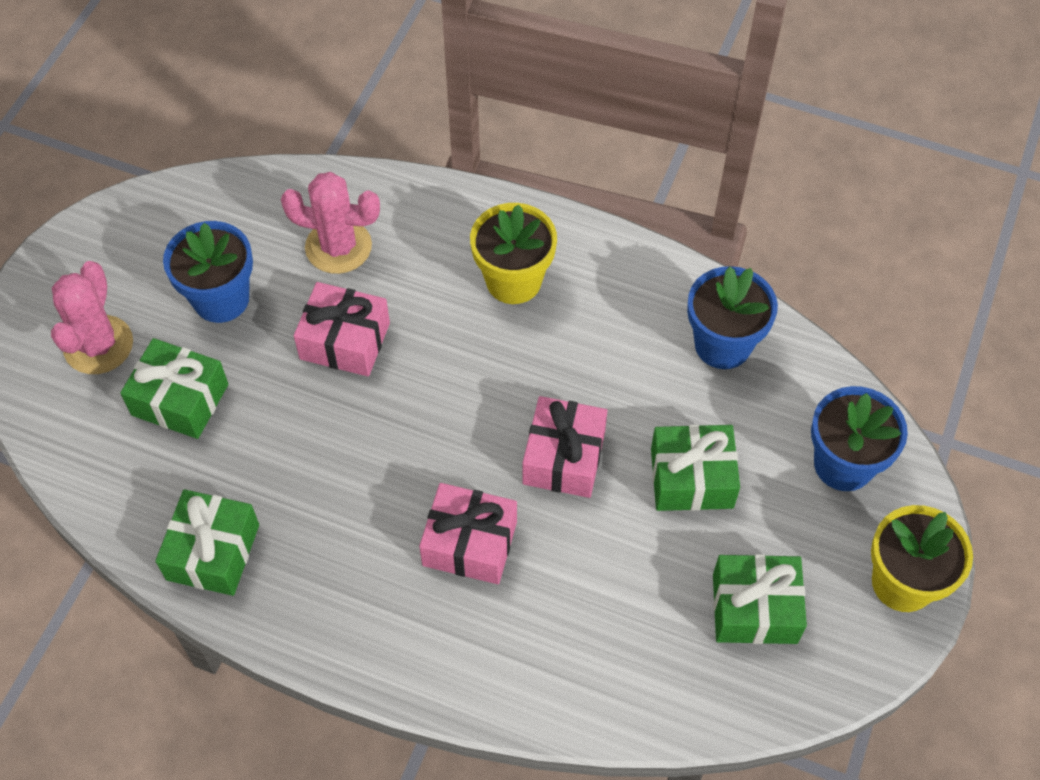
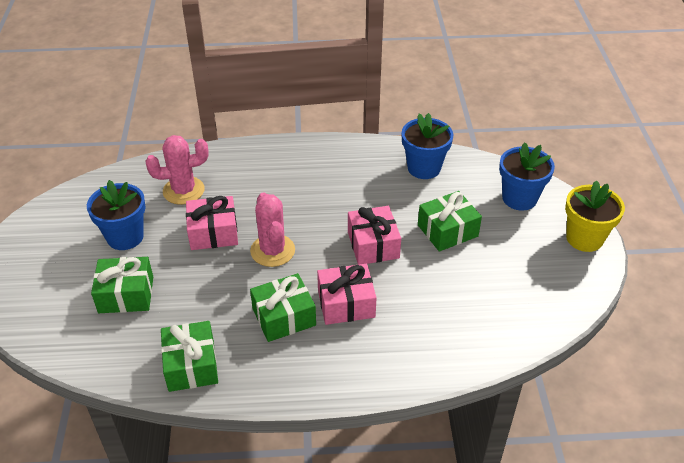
camera: 25 degrees left, 15 degrees down
pink cactus [51,261,133,374] -> pink cactus moved to [250,192,295,267]
yellow flower pot [470,203,557,304] -> none
green gift [713,554,807,644] -> green gift moved to [250,273,316,342]

